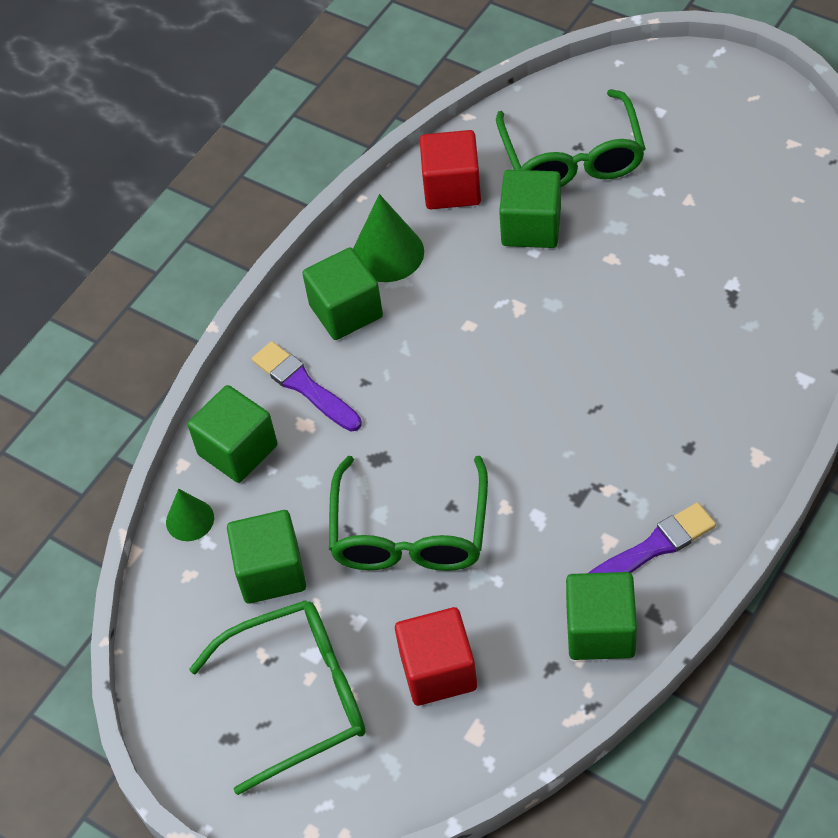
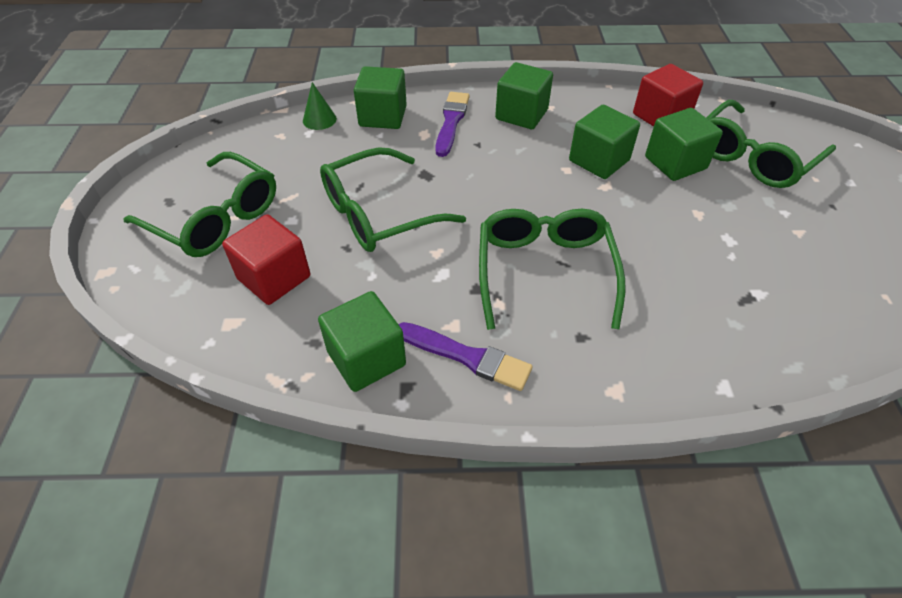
camera: 50 degrees right, 5 degrees down
green cube [227,510,306,604] -> green cube moved to [569,105,640,179]
green cone [353,194,424,282] -> none
none -> green glasses [479,209,625,330]

